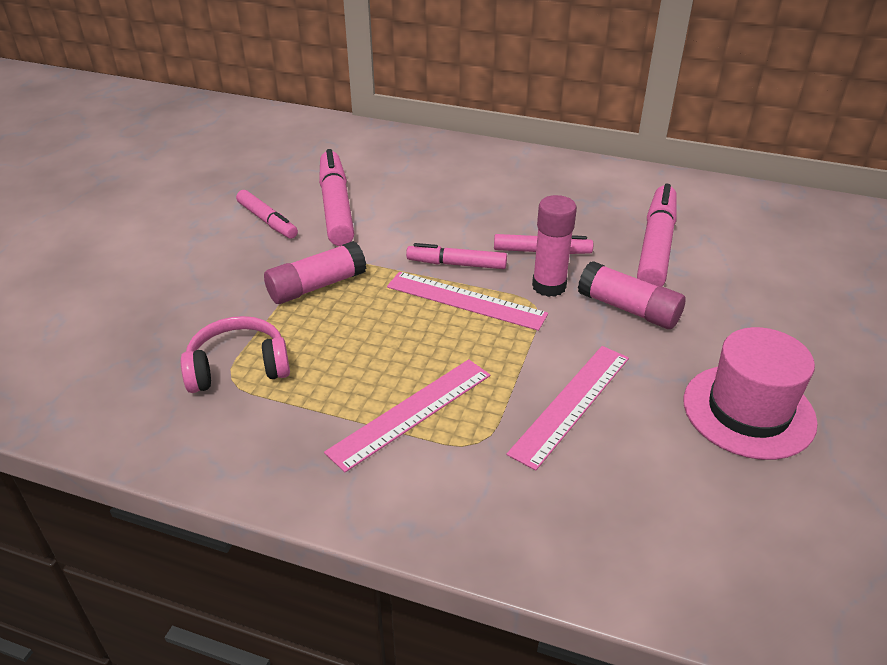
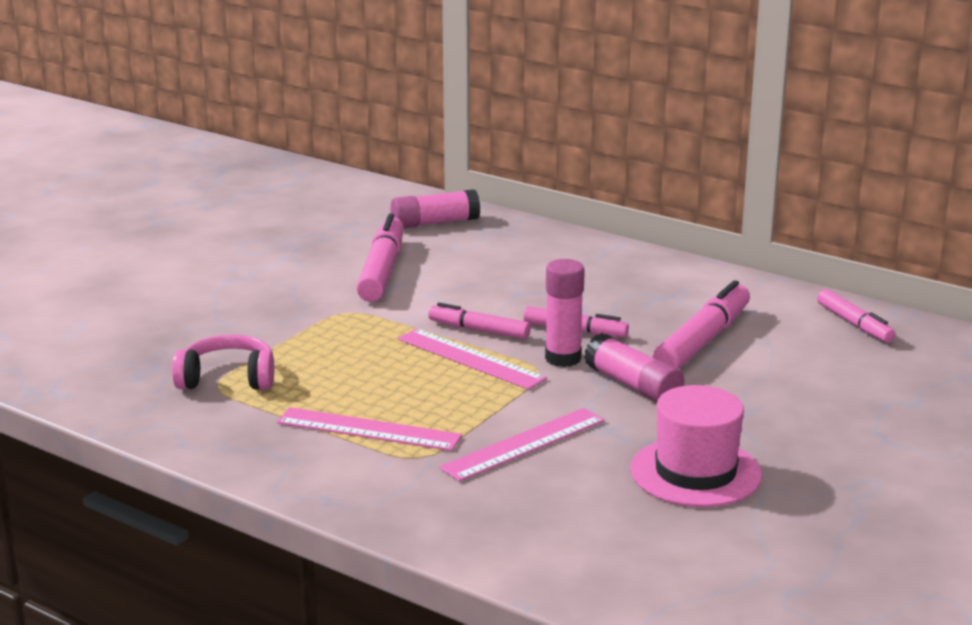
camera: 15 degrees right, 15 degrees down
pink marker [236,190,298,239] -> pink marker moved to [817,289,896,343]
pink glue stick [264,241,367,304] -> pink glue stick moved to [391,189,480,228]
pink ruler [324,359,490,473] -> pink ruler turned 45 degrees clockwise [277,407,462,451]

